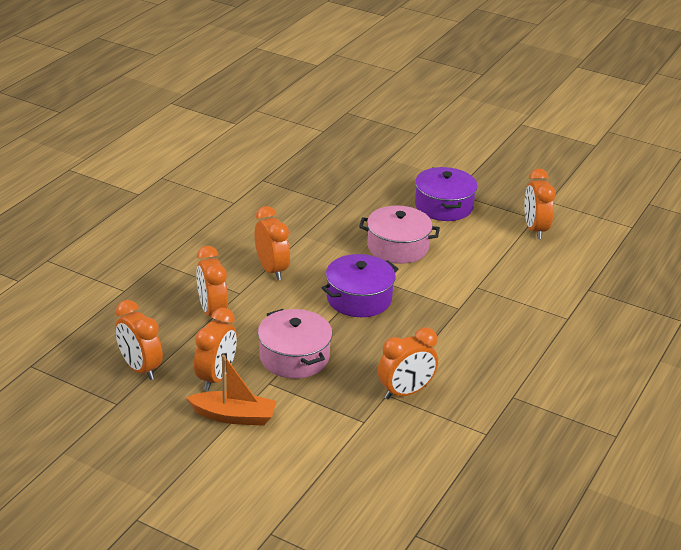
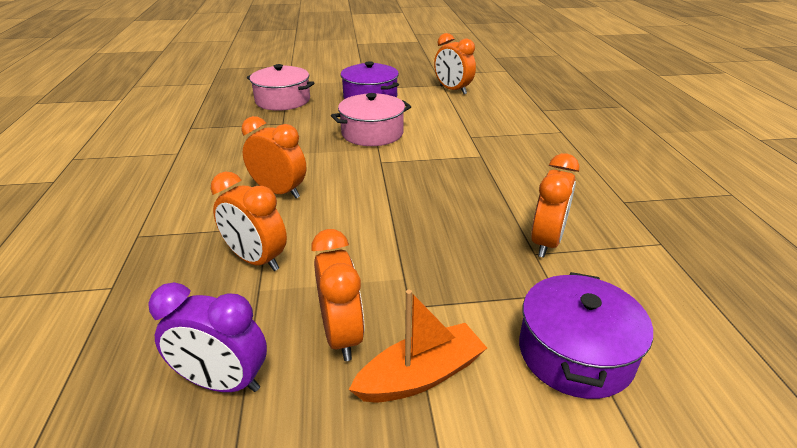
camera: 35 degrees left, 0 degrees up
orange clock [115,300,163,380] -> purple clock [148,282,267,392]
pink pot [258,309,332,379] -> pink pot moved to [247,64,314,111]
purple pot [321,254,398,317] -> purple pot moved to [519,272,653,399]

